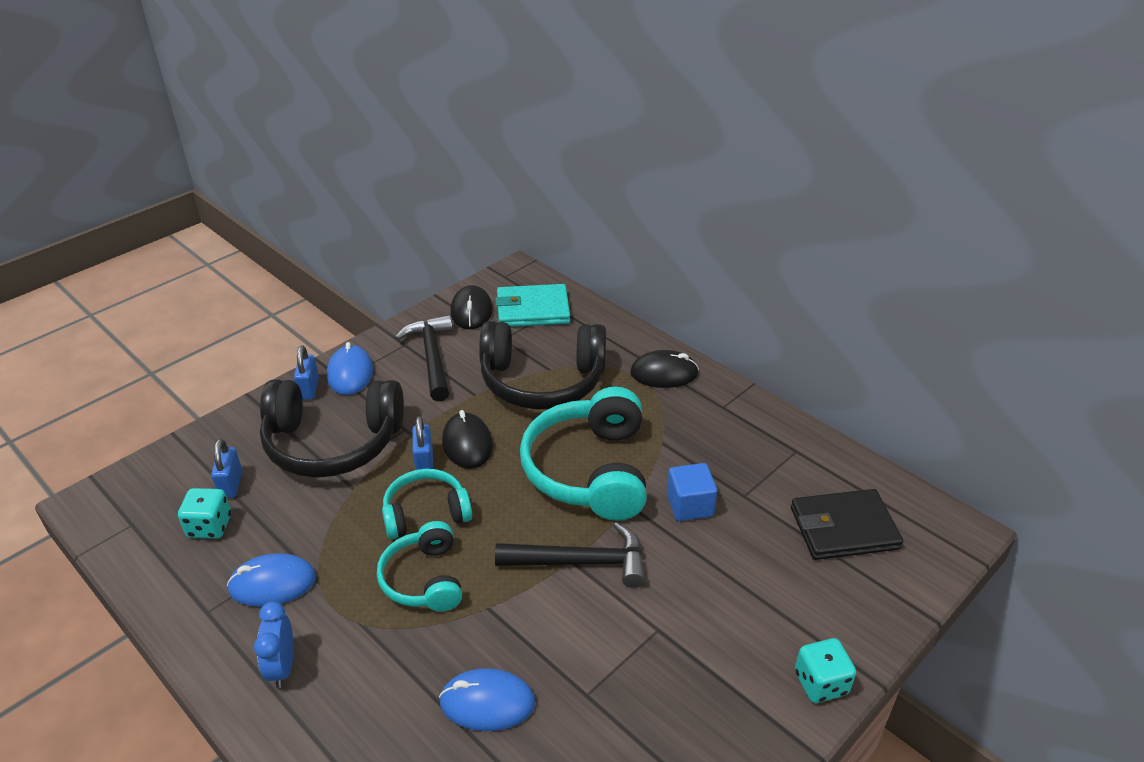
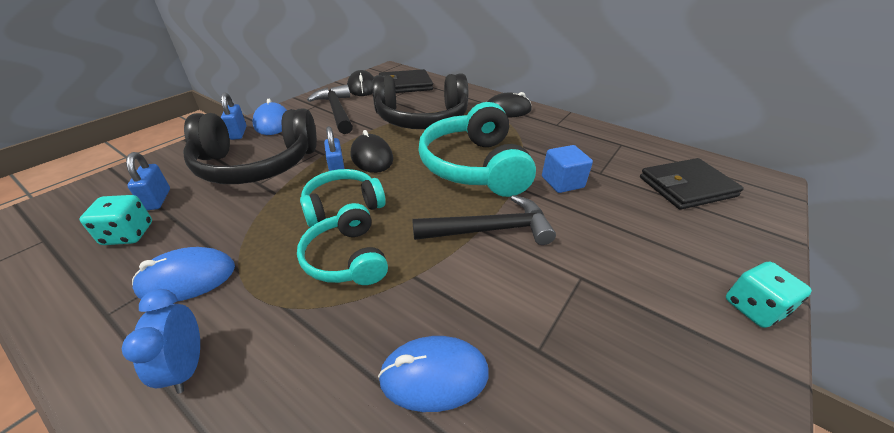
camera: 10 degrees left, 0 degrees up
turquoise wallet [496,284,570,327] -> black wallet [379,69,433,93]

